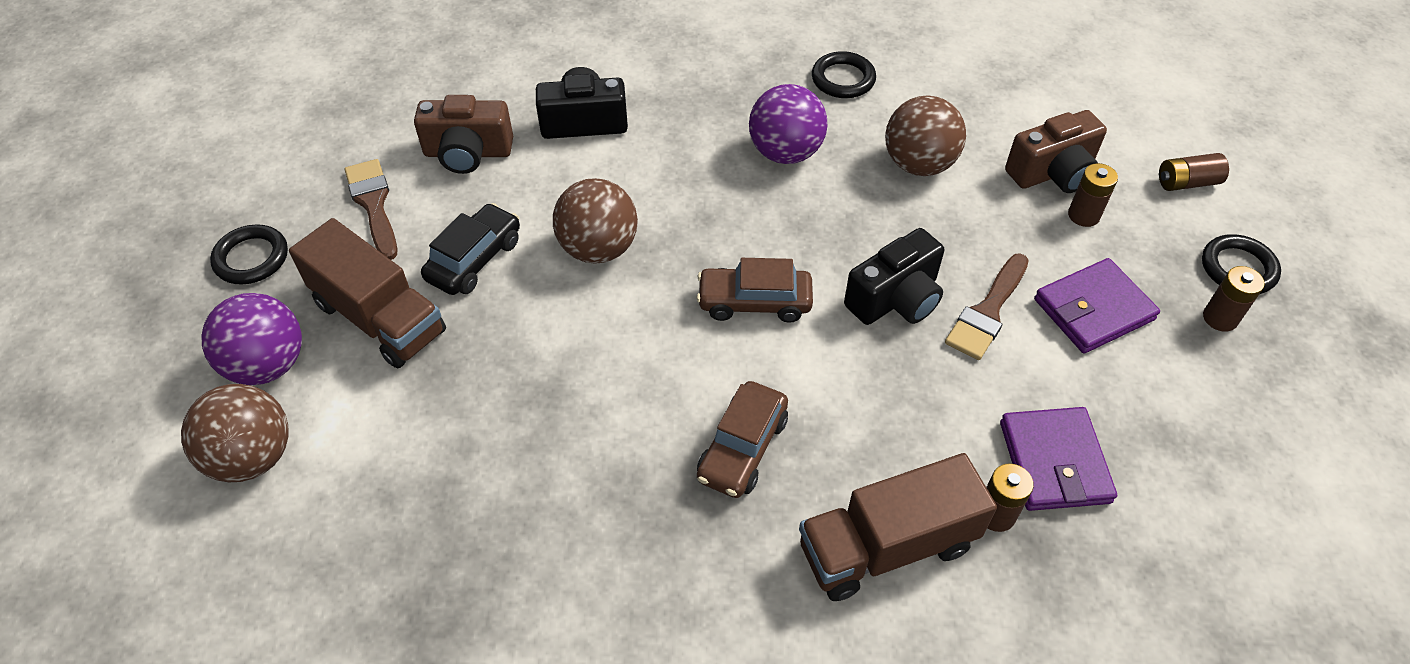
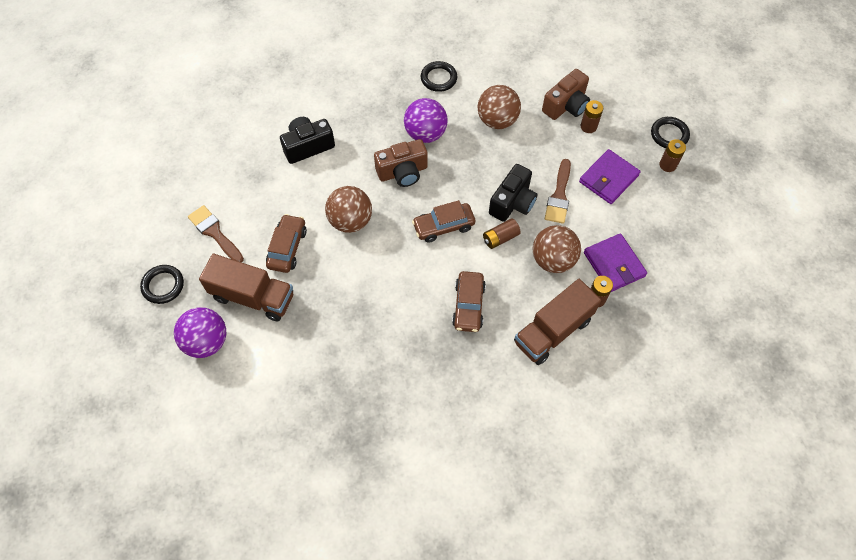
camera: 20 degrees left, 10 degrees up
brown ball [181,384,289,482] -> brown ball moved to [533,225,581,273]
brown camera [414,95,513,174] -> brown camera moved to [374,139,428,187]
black car [421,203,520,295] -> brown car [266,214,307,273]
brown battery [1159,153,1229,191] -> brown battery moved to [483,219,521,249]

